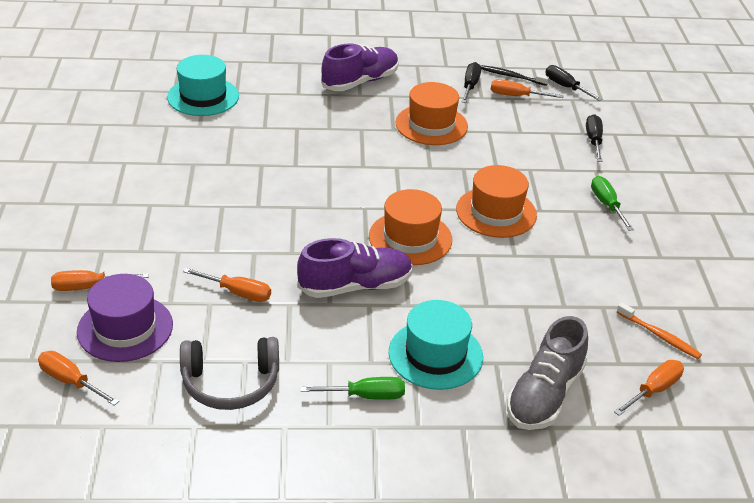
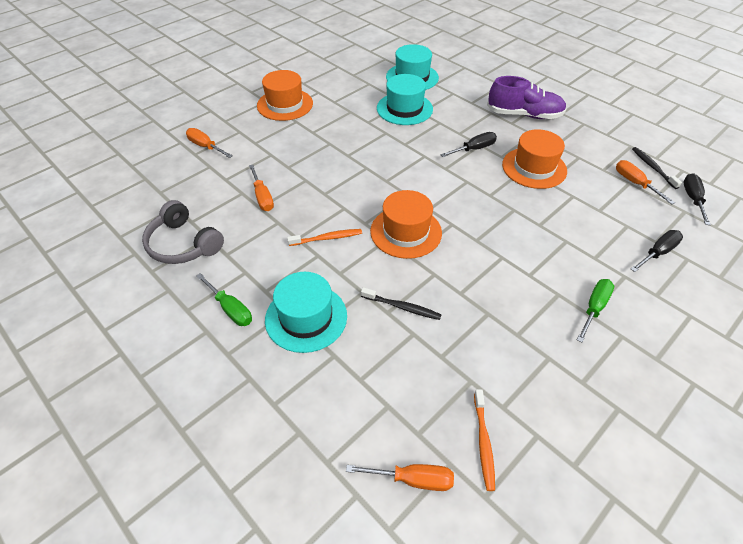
camera: 50 degrees right, 10 degrees up
orange screwdriver [38,351,119,406] -> none
purple hat [77,274,173,362] -> none
purple shoe [297,238,413,298] -> orange toothbrush [287,229,362,246]
orange hat [456,165,537,238] -> orange hat moved to [257,70,313,121]
black screwdriver [462,62,481,103] -> black screwdriver moved to [440,132,497,157]
grey shoe [507,316,588,430] -> none
none -> black toothbrush [361,287,442,320]
none -> turquoise hat [377,74,433,125]

